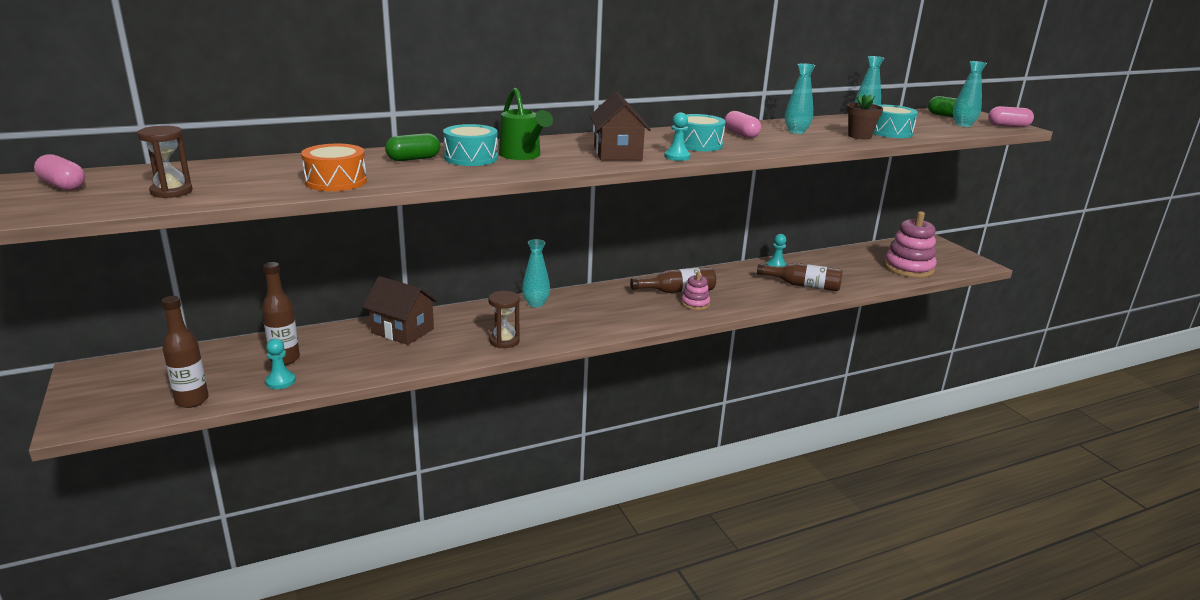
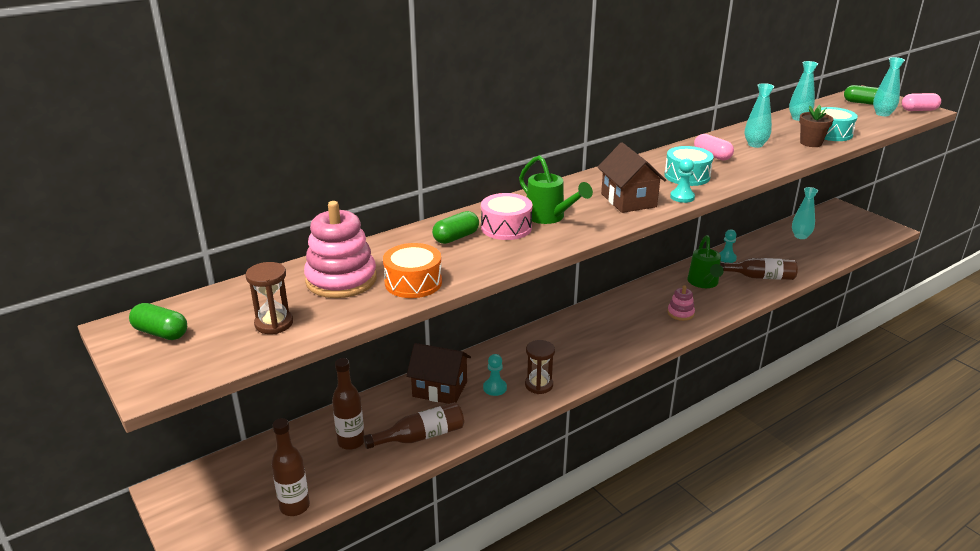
camera: 10 degrees left, 5 degrees up
pink capsule [34,154,85,191] -> green capsule [129,303,187,340]
turquoise pawn [265,338,296,389] -> turquoise pawn moved to [483,354,507,396]
turquoise drum [443,124,498,166] -> pink drum [481,193,533,240]
turquoise vase [522,239,550,307] -> turquoise vase moved to [792,187,818,239]
brown bottle [630,267,716,293] -> brown bottle moved to [363,402,464,449]
pink stacking toy [884,211,937,278] -> pink stacking toy moved to [304,201,377,298]
none -> green watering can [687,235,724,288]

